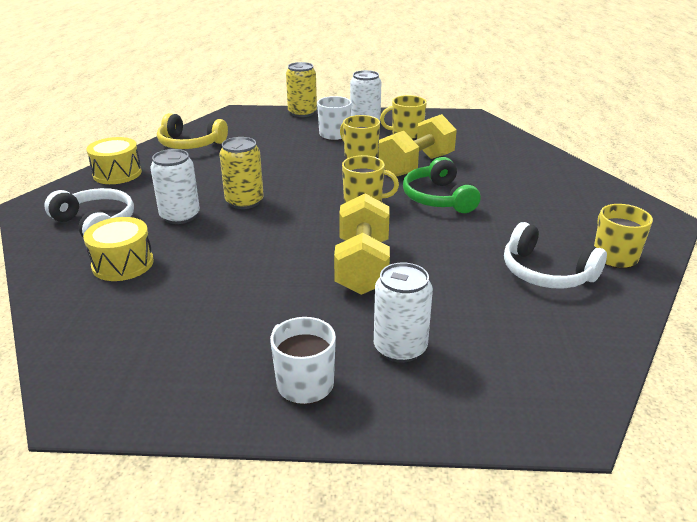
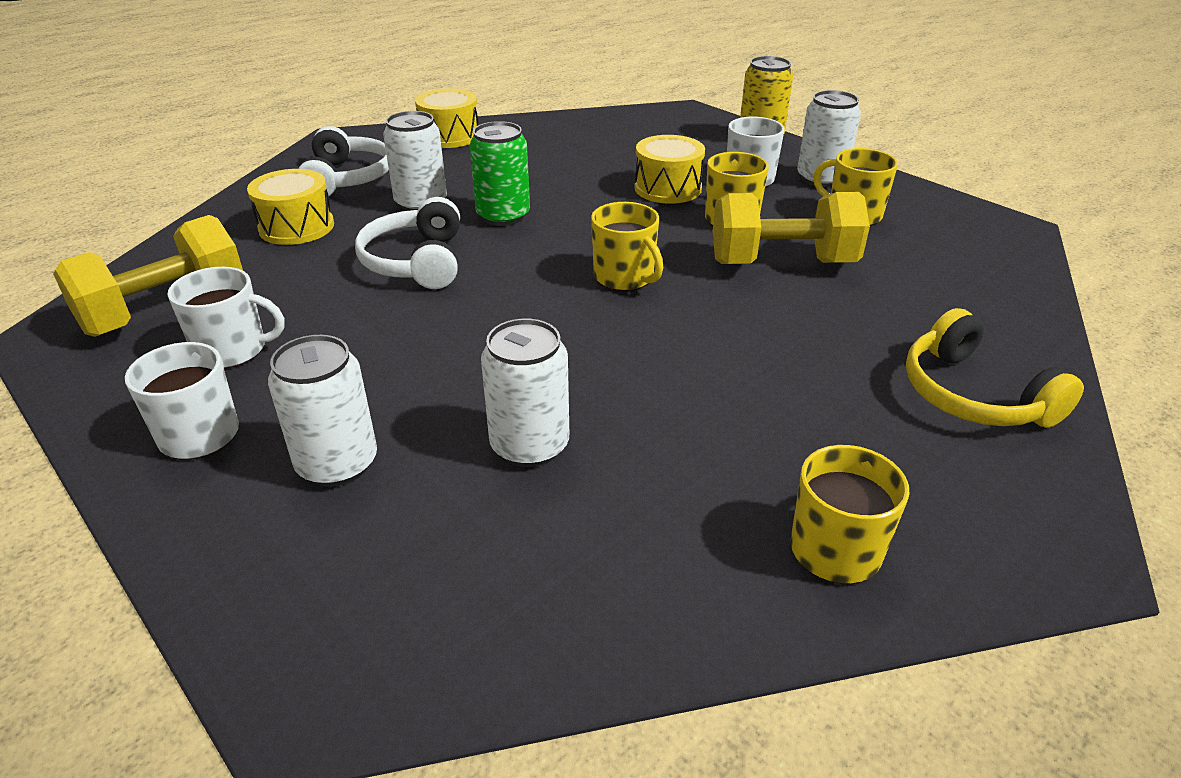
camera: 45 degrees right, 5 degrees up
yellow headphones [157,113,228,149] -> yellow headphones moved to [906,308,1084,428]
yellow can [219,137,264,209] -> green can [470,121,530,226]
yellow dumbbell [334,194,390,295] -> yellow dumbbell moved to [53,215,243,337]
green headphones [403,157,480,213] -> none
white headphones [504,222,607,289] -> white headphones moved to [355,197,460,289]
none -> white mug [167,267,285,369]
none -> white can [481,319,569,467]
none -> yellow drum [635,135,705,204]

